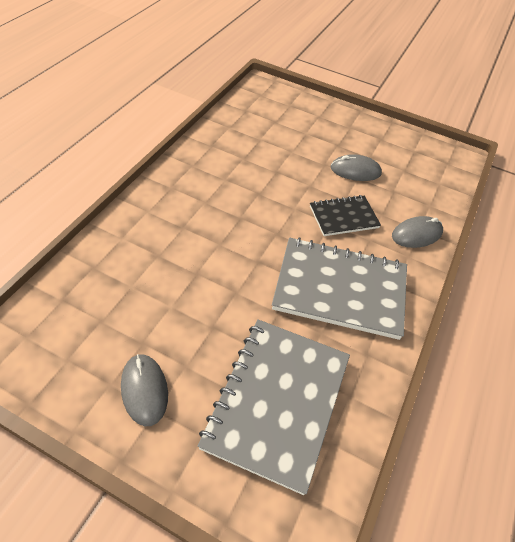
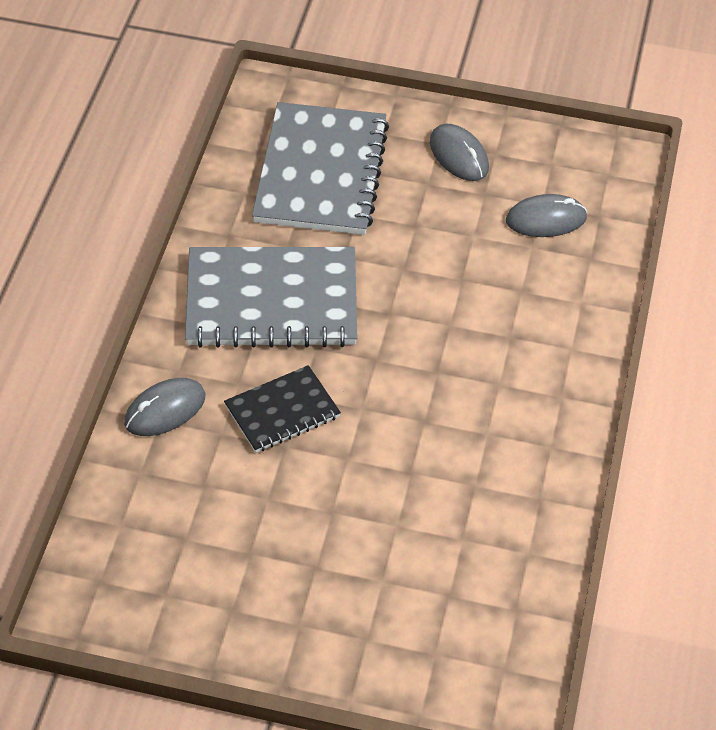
camera: 170 degrees right, 0 degrees up
grey mouse [330,154,382,181] -> grey mouse moved to [506,194,587,237]

